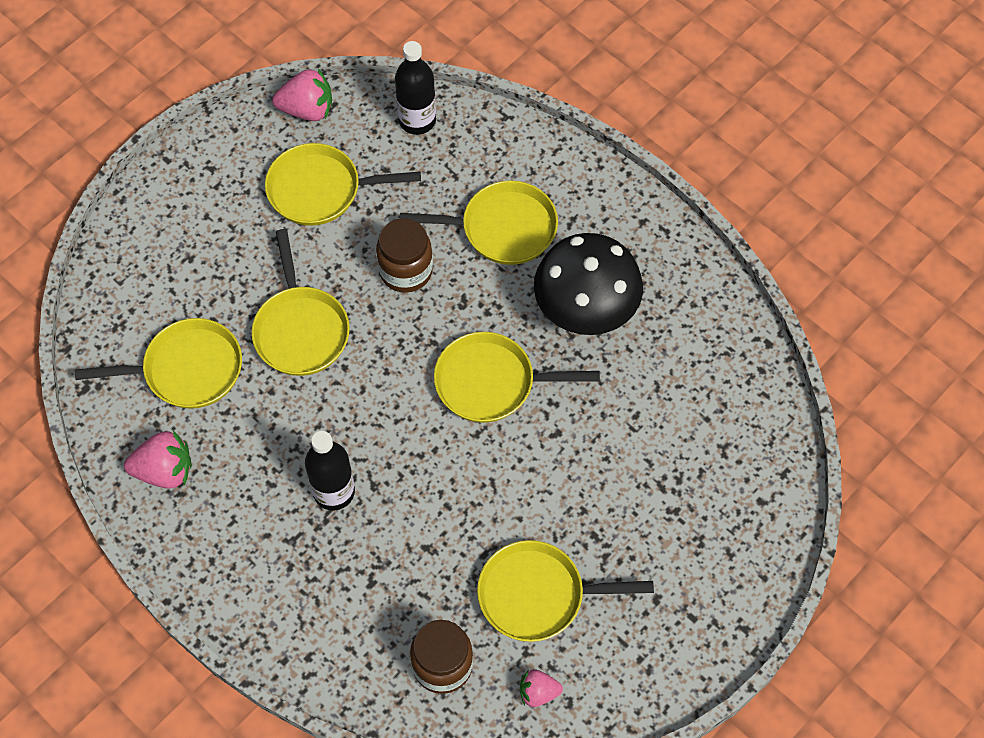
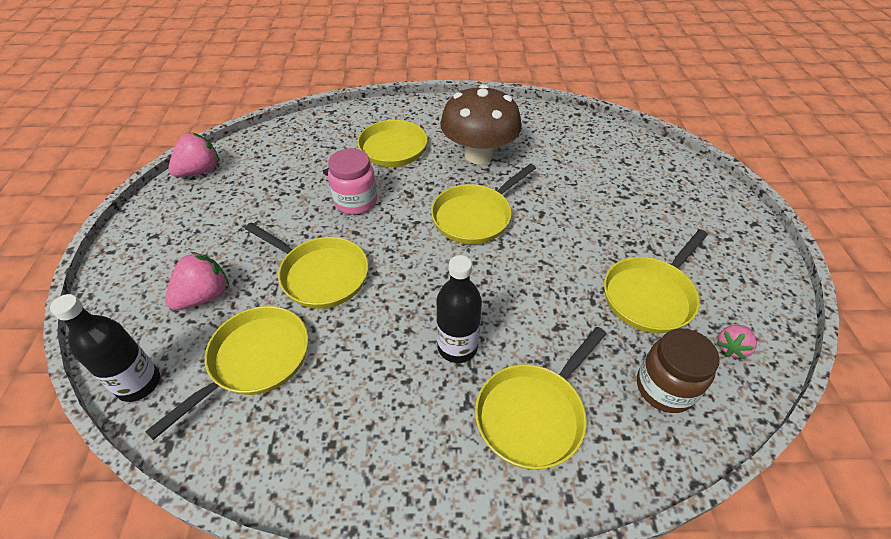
camera: 45 degrees left, 15 degrees down
pink strawberry [124,431,192,489] -> pink strawberry moved to [165,252,229,310]
yellow pan [265,143,421,226] -> yellow pan moved to [475,327,606,469]
brown jar [376,218,433,293] -> pink jar [328,148,377,215]
black bottle [395,41,436,135] -> black bottle moved to [50,294,160,402]
black mushroom [534,233,643,335] -> brown mushroom [440,85,522,164]

